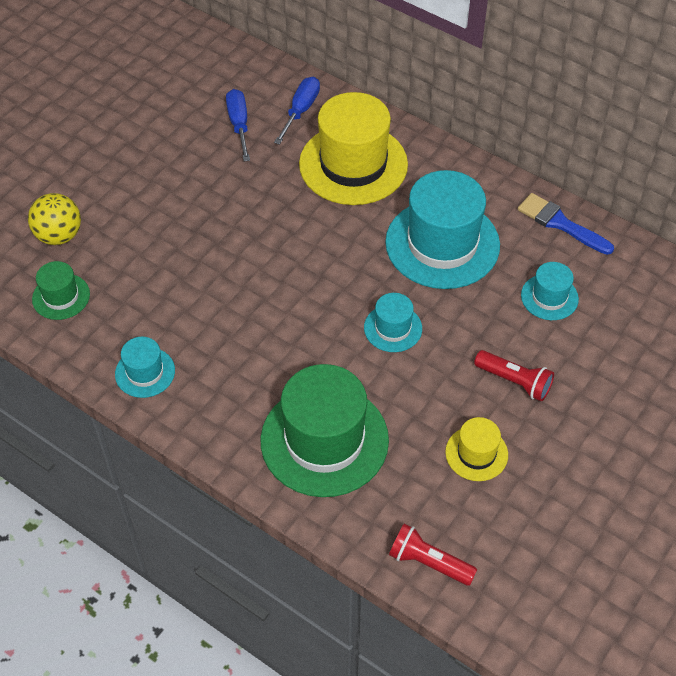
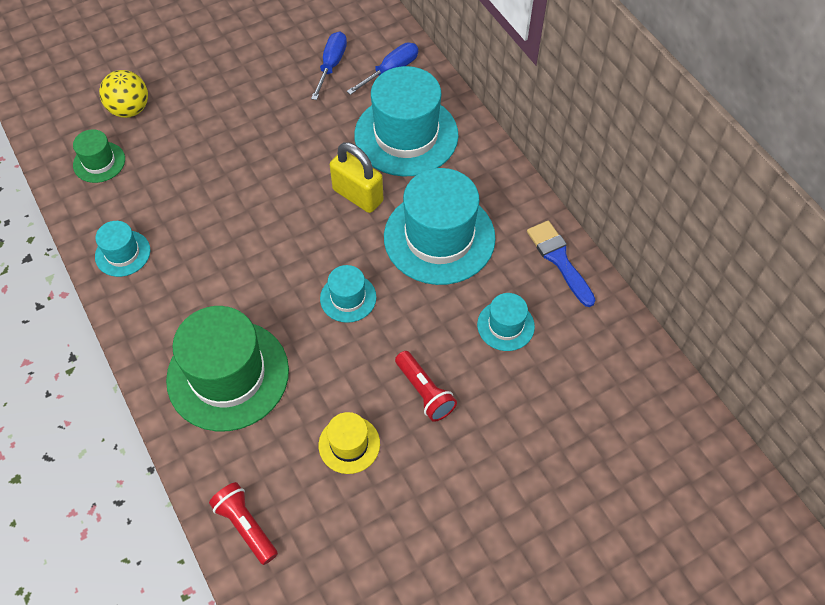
camera: 25 degrees right, 5 degrees up
yellow hat [299,92,408,205] -> turquoise hat [354,66,459,176]
none -> yellow padlock [330,142,384,213]

